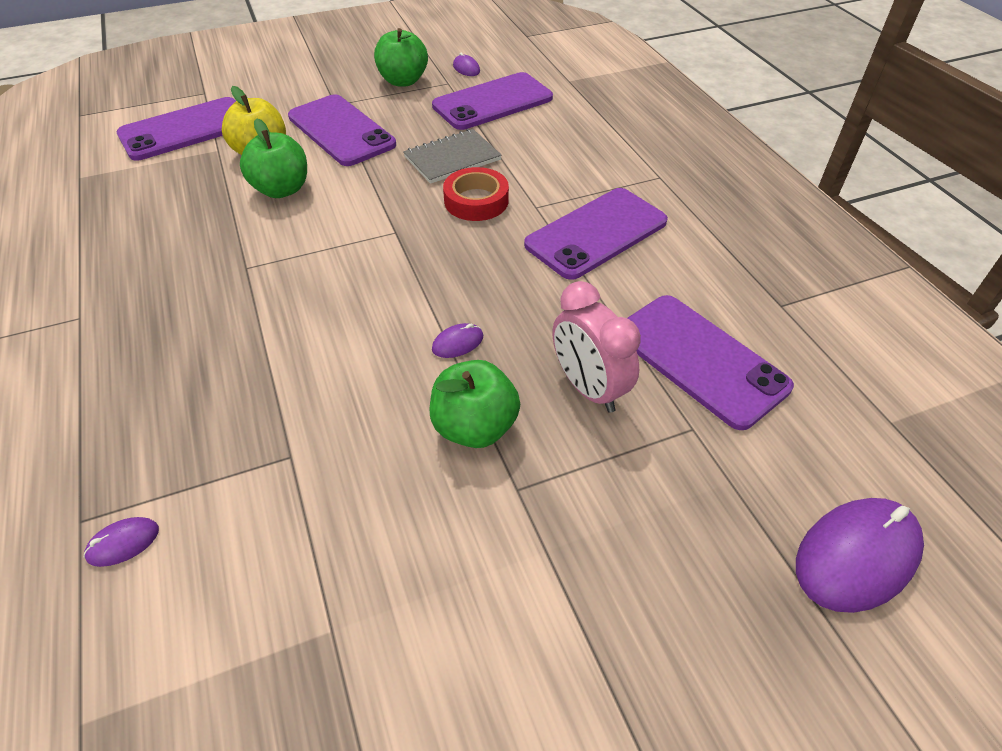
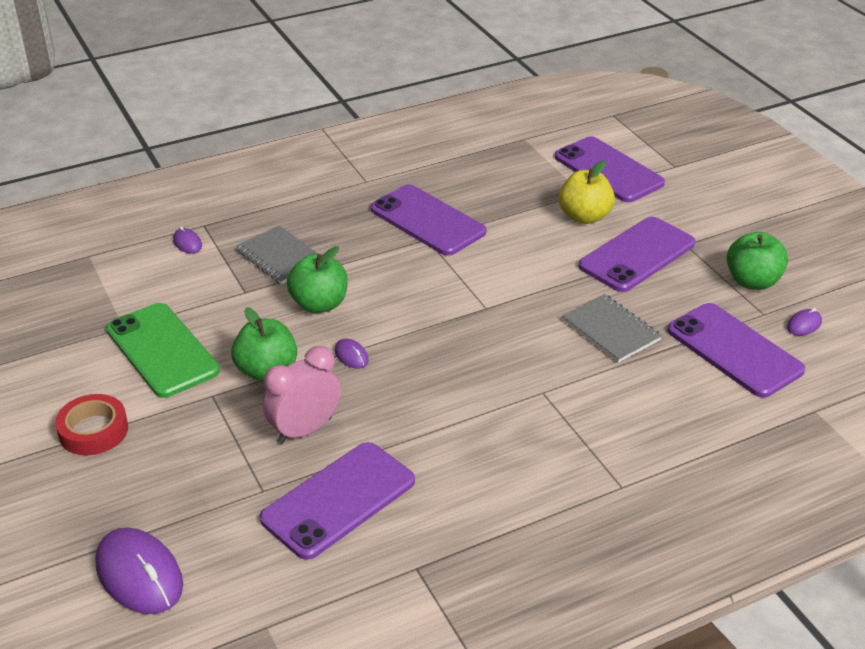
camera: 85 degrees right, 10 degrees down
green apple [240,118,307,198] -> green apple moved to [287,246,348,313]
red tape [443,167,509,221] -> red tape moved to [55,394,128,455]
purple phone [524,188,668,280] -> purple phone moved to [371,184,486,256]
none -> green phone [106,303,220,398]
none -> grey notebook [236,225,318,284]

